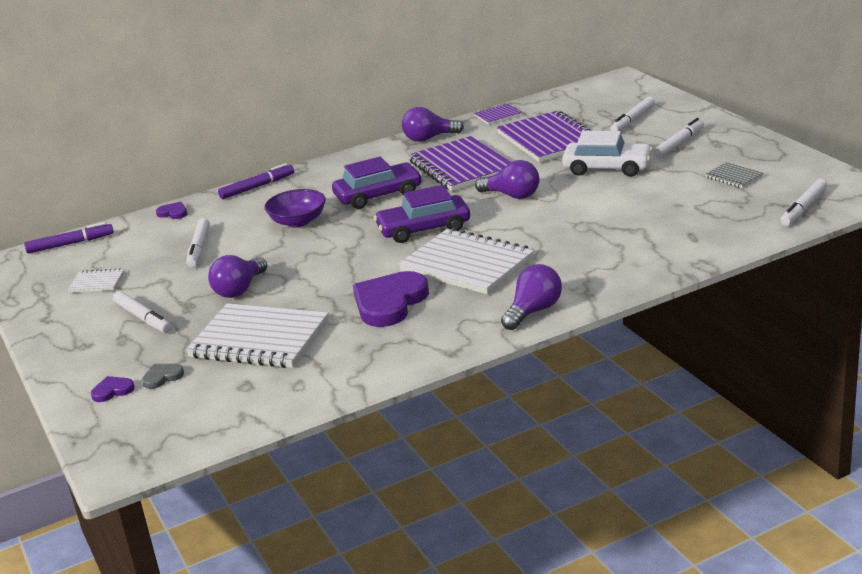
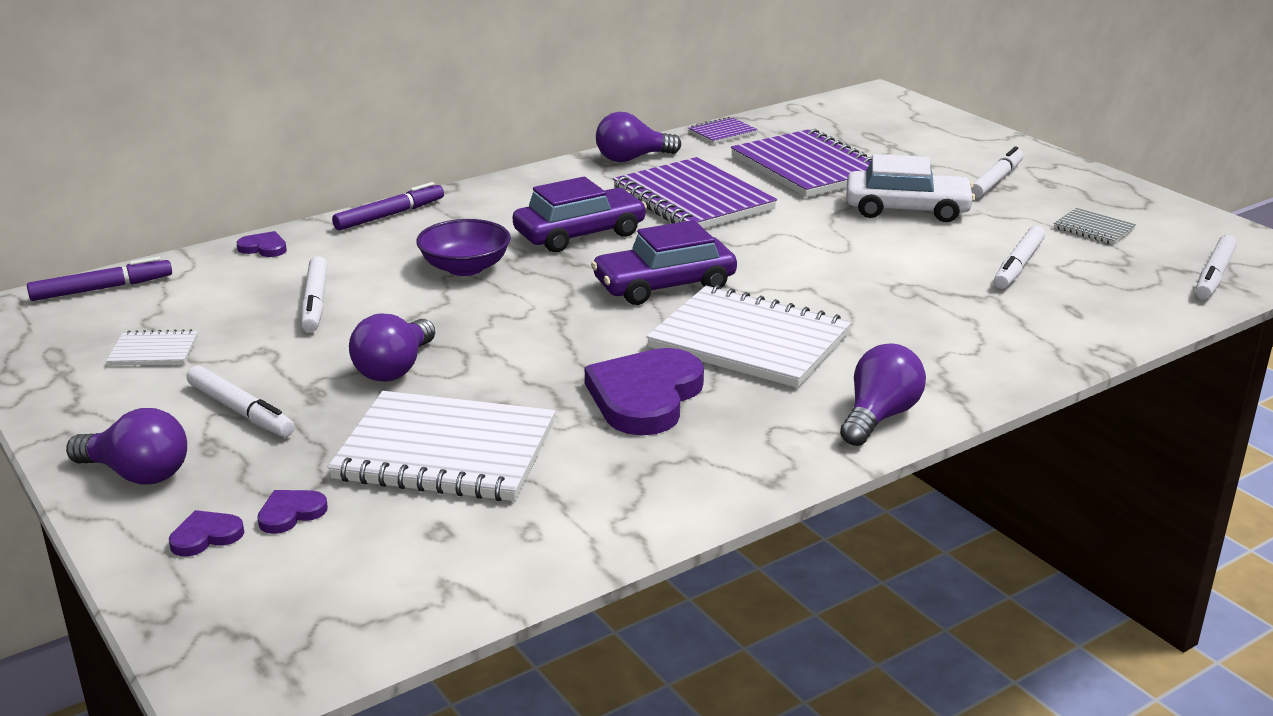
camera: 10 degrees left, 0 degrees up
grey heart [142,364,184,389] -> purple heart [257,490,328,534]
purple light bulb [475,160,539,199] -> purple light bulb moved to [66,408,187,485]
white marker [610,97,655,131] -> white marker moved to [994,226,1045,289]

